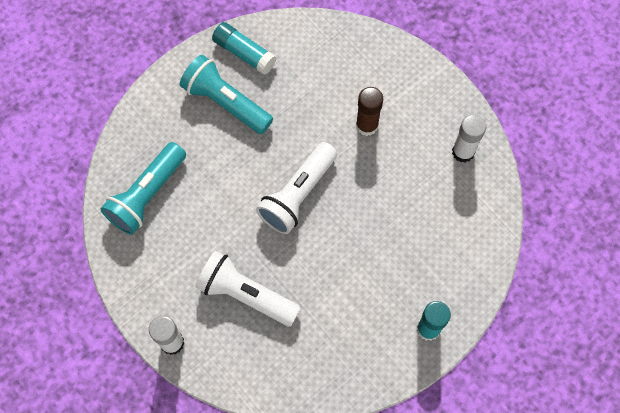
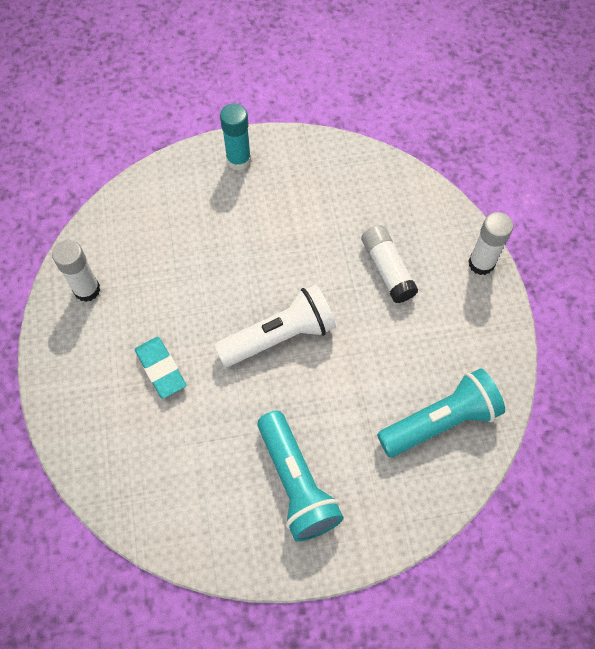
camera: 150 degrees left, 5 degrees down
white flashlight [196,251,301,327] -> white glue stick [361,225,418,303]
turquoise glue stick [212,22,276,75] -> none
brown glue stick [356,87,383,136] -> turquoise eraser [135,337,186,399]

